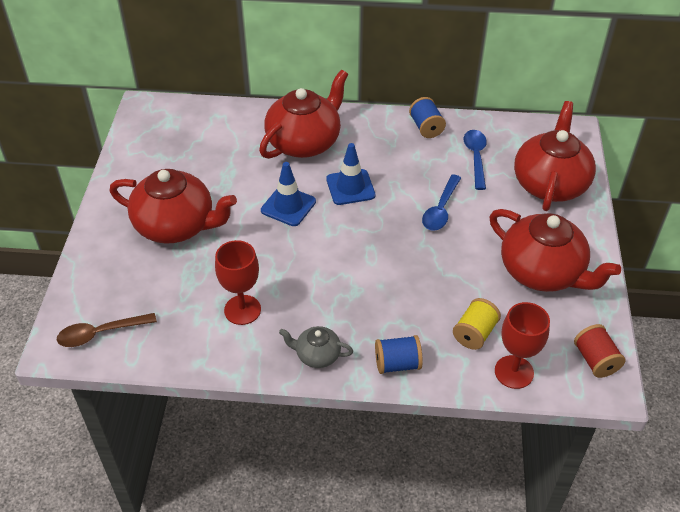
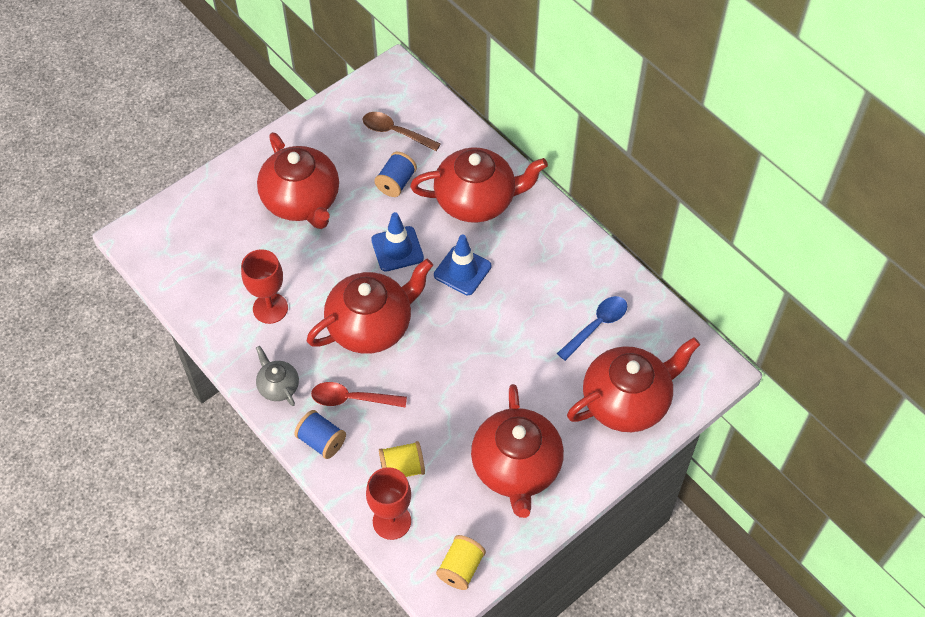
camera: 45 degrees right, 10 degrees up
brown spoon [57,313,157,347] -> brown spoon moved to [363,112,441,151]
blue spool [409,97,446,138] -> blue spool moved to [374,152,417,197]
blue spoon [422,174,461,231] -> none
red spool [574,324,625,378] -> yellow spool [436,535,486,590]
none -> red teapot [307,259,433,354]
none -> red spoon [311,382,407,408]

